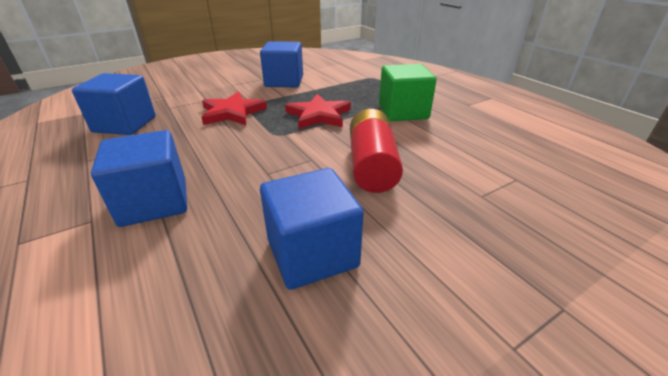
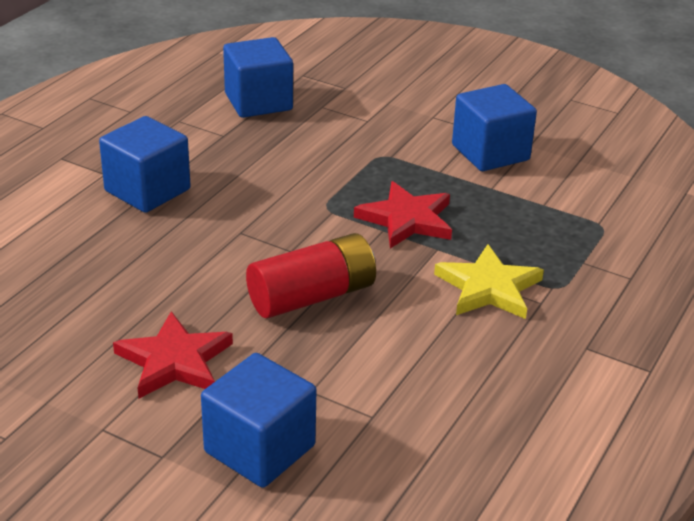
camera: 60 degrees right, 0 degrees up
red star [201,92,267,125] -> red star moved to [113,311,233,398]
blue cube [260,168,364,290] -> blue cube moved to [201,353,316,488]
green cube [379,64,437,121] -> yellow star [434,244,544,319]

